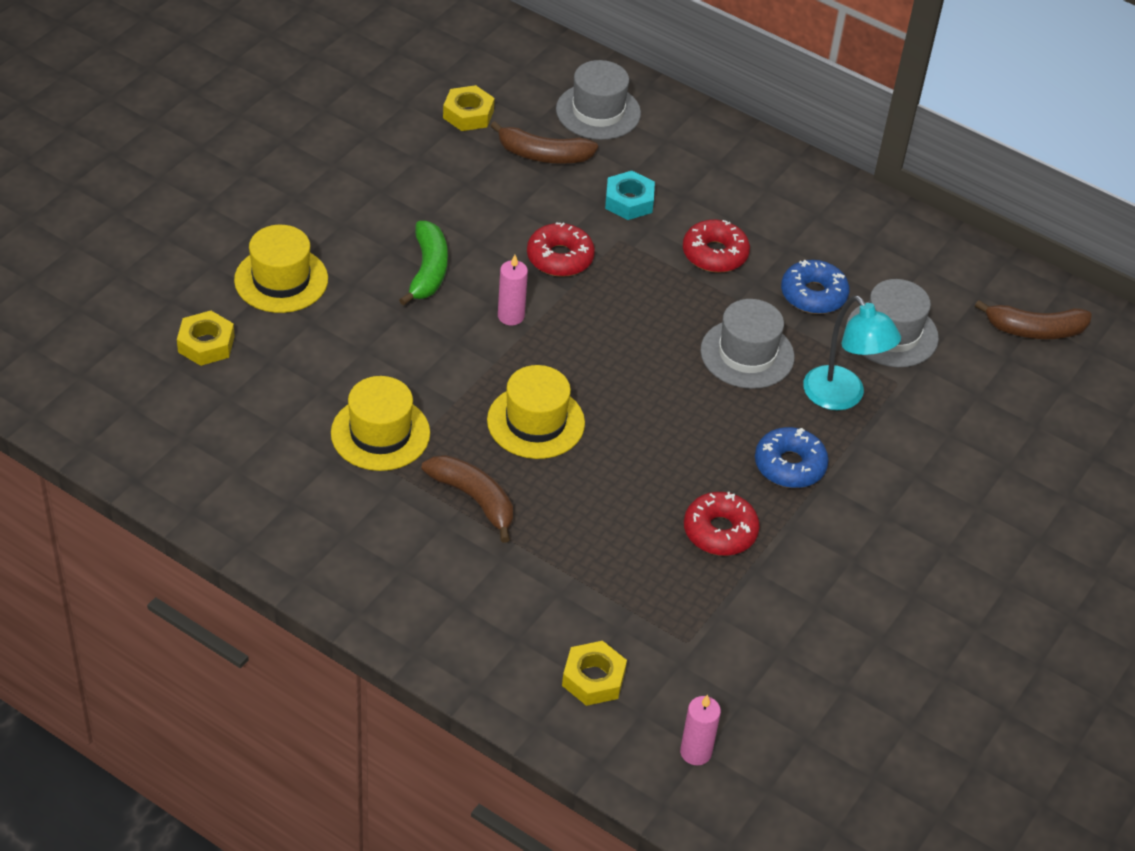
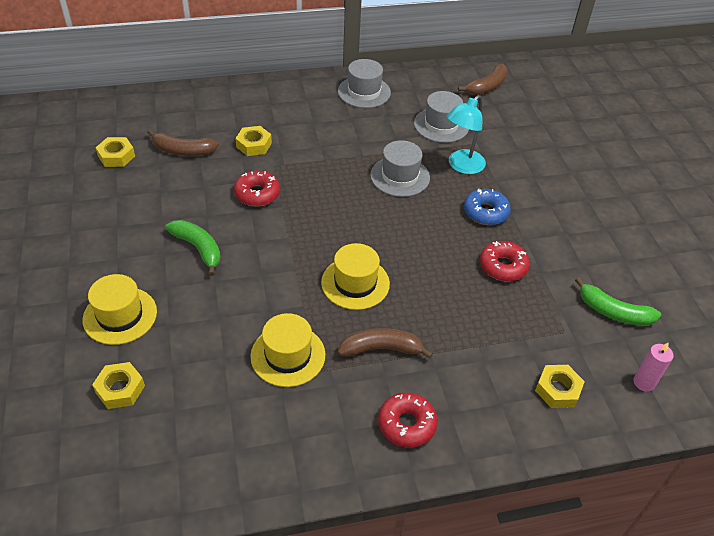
camera: 45 degrees left, 0 degrees up
brown banana [490,121,598,164] -> brown banana turned 45 degrees clockwise [147,129,219,156]
pink candle [498,255,528,325] -> none
grey hat [556,60,641,140] -> grey hat moved to [338,59,391,108]
turquoise nut [605,171,655,220] -> yellow nut [235,126,272,156]
red donut [683,220,750,273] -> red donut moved to [378,392,438,448]
blue donut [781,260,849,314] -> none
turquoise lamp [803,296,901,410] -> turquoise lamp turned 120 degrees clockwise [447,95,486,174]
none -> green banana [575,277,661,326]

